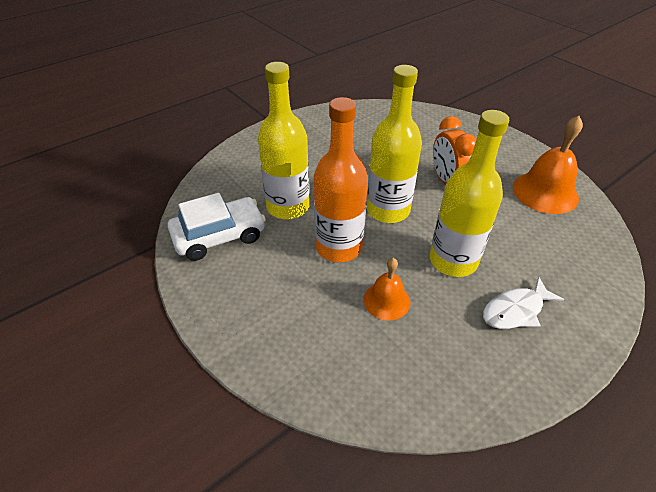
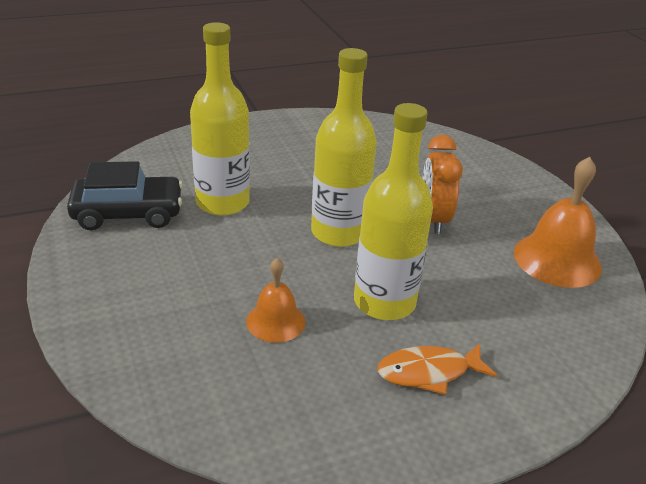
camera: 15 degrees right, 10 degrees down
white car [168,193,266,261] -> black car [67,161,183,230]
orange bottle [314,97,368,262] -> none
white fish [483,277,564,329] -> orange fish [378,343,497,395]

